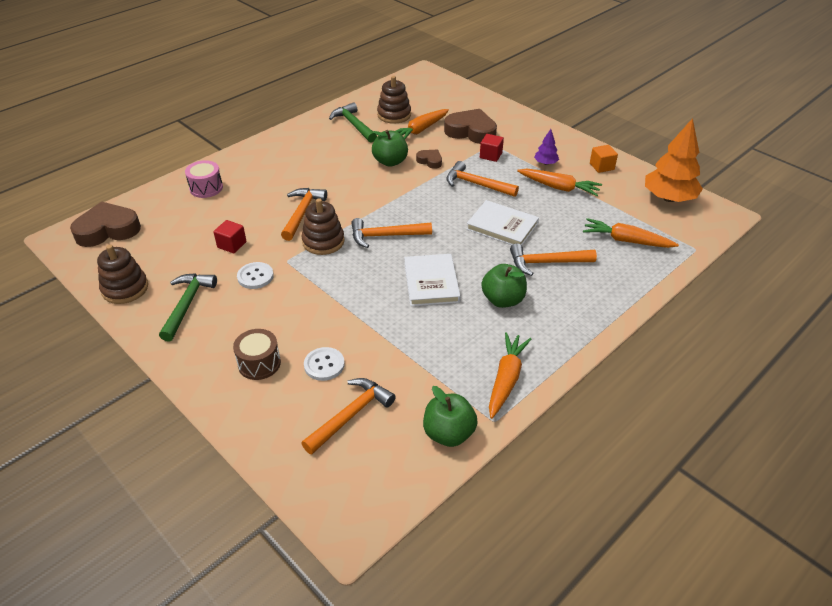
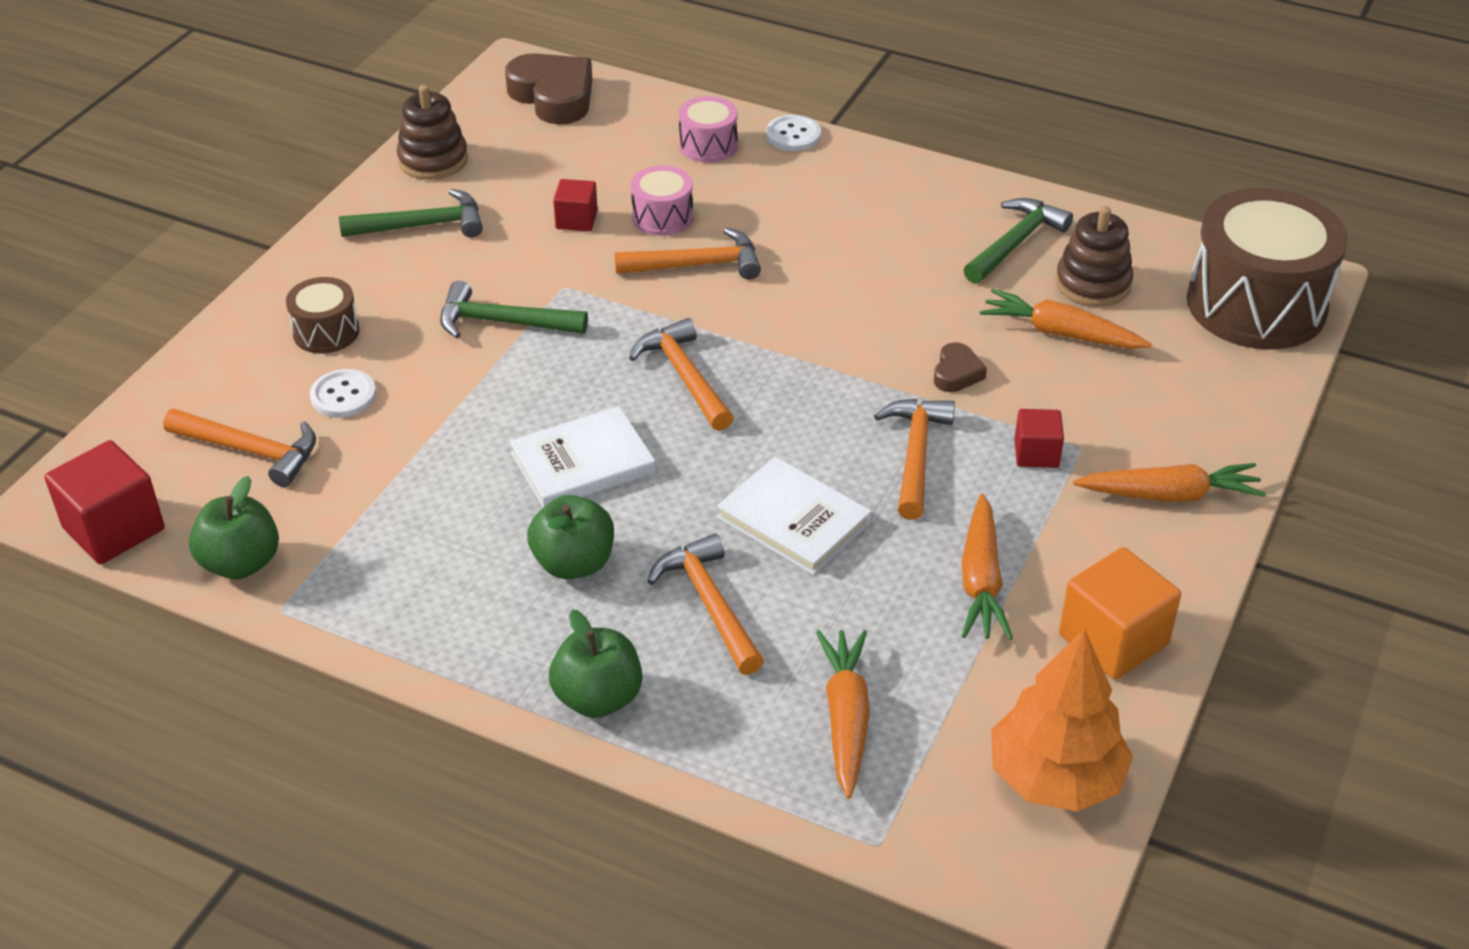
camera: 70 degrees right, 0 degrees up
white button [237,262,274,289] -> white button moved to [766,115,821,151]
brown stacking toy [301,198,345,255] -> none
green apple [372,130,408,167] -> green apple moved to [549,609,642,718]
brown heart [444,109,497,144] -> none
white book [466,200,539,245] -> white book turned 60 degrees counterclockwise [717,456,872,575]
orange carrot [489,332,531,419] -> orange carrot moved to [1073,463,1266,502]
purple tree [534,129,559,165] -> none
orange cube [590,145,618,173] -> orange cube [1059,547,1181,680], size x1.72
none -> red cube [44,440,165,564]
none -> green hammer [440,281,588,338]
none -> pink drum [631,165,693,236]
none -> brown drum [1187,188,1348,350]

